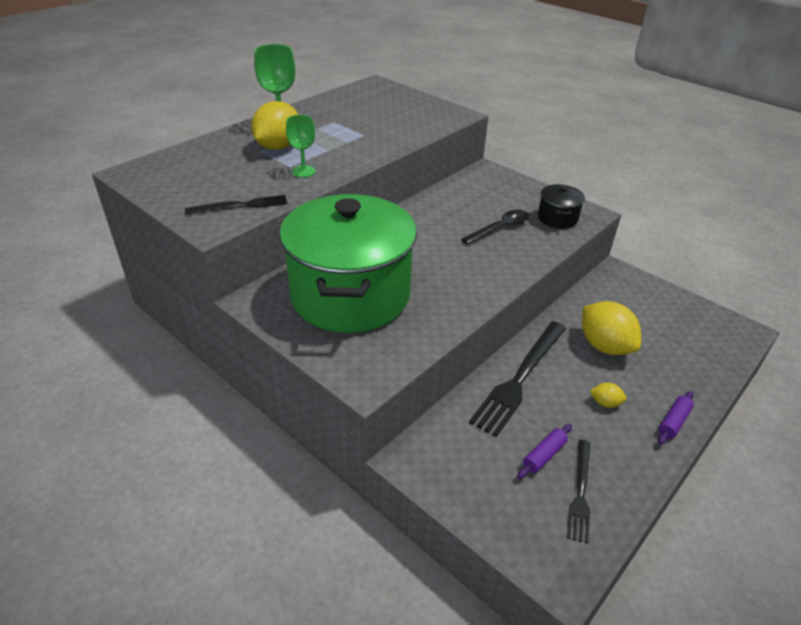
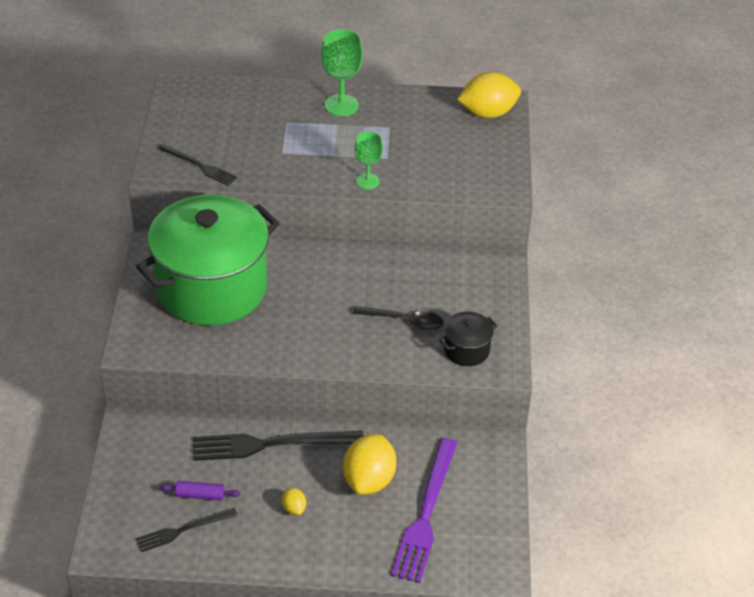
camera: 50 degrees right, 5 degrees up
yellow lemon [251,101,298,150] -> yellow lemon moved to [457,72,521,118]
green goblet [286,115,316,177] -> green goblet moved to [355,131,383,189]
purple rolling pin [658,391,694,445] -> none
none -> purple fork [391,438,457,583]

